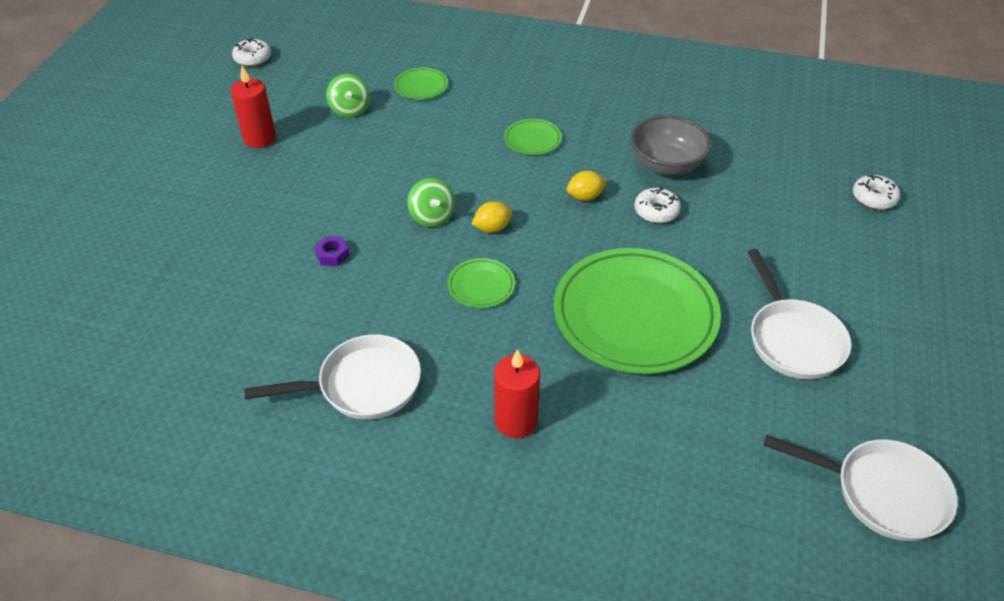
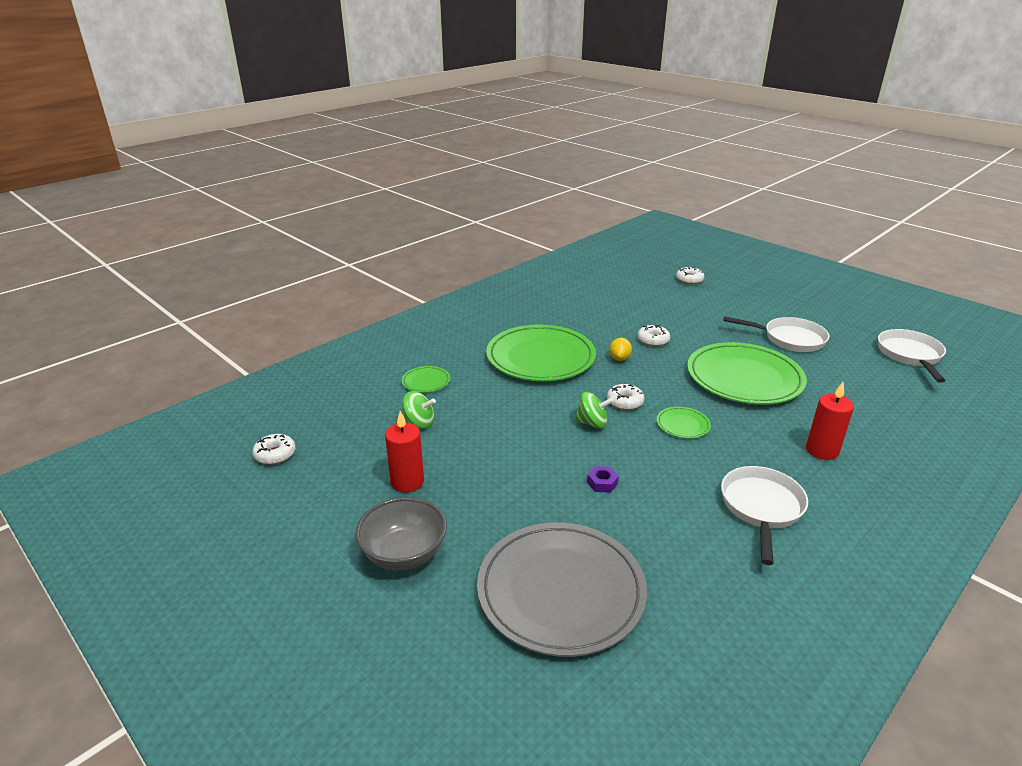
camera: 60 degrees left, 15 degrees down
yellow lemon [472,201,512,233] -> white donut [607,384,644,410]
green plate [504,119,562,155] -> green plate [486,324,596,381], size x2.37
grey bowl [630,115,711,175] -> grey bowl moved to [355,497,447,570]
white pan [763,435,958,541] -> white pan turned 45 degrees counterclockwise [878,329,946,383]
none -> grey plate [477,522,647,657]

